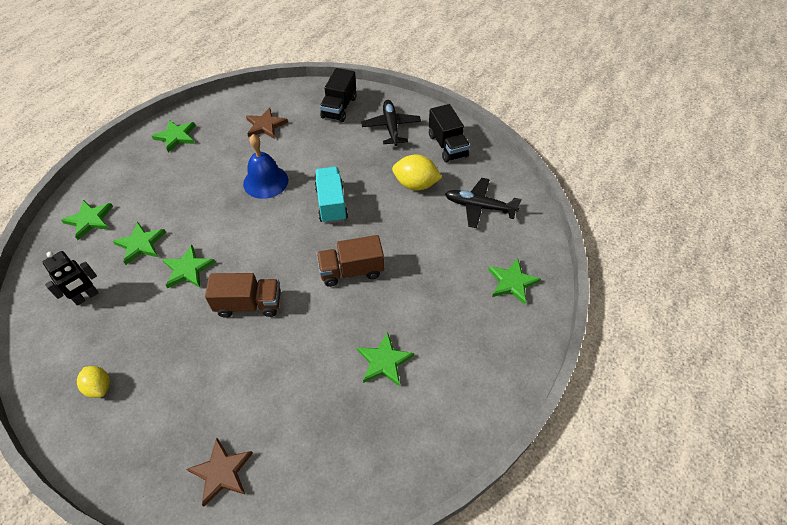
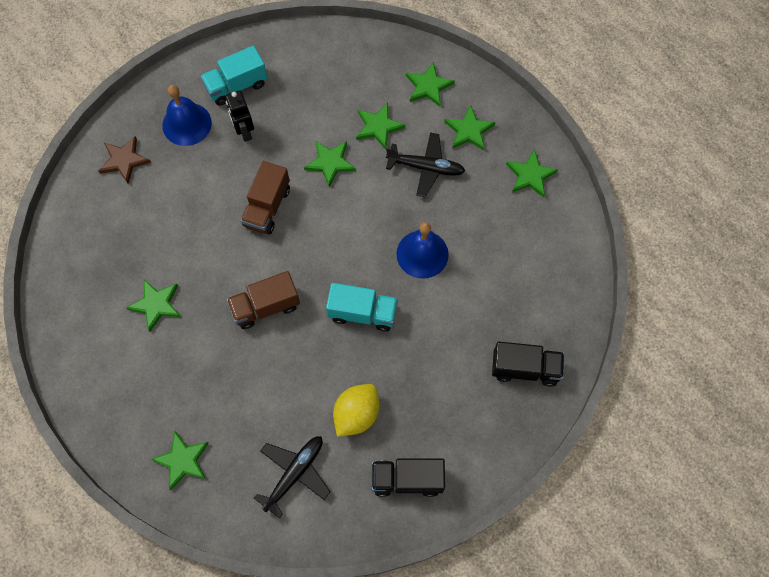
camera: 110 degrees right, 15 degrees up
black robot [43,251,98,306] -> black robot moved to [225,91,254,142]
yellow lemon [77,366,110,398] -> turquoise truck [200,46,267,106]
brown star [246,108,288,139] -> none
brown truck [316,235,384,287] -> brown truck turned 120 degrees counterclockwise [227,271,300,329]
black truck [320,68,357,122] -> black truck turned 150 degrees clockwise [492,342,564,387]
black plane [361,100,421,146] -> black plane moved to [386,133,465,197]
none -> blue bell [162,85,212,146]
none -> green star [444,105,495,151]

